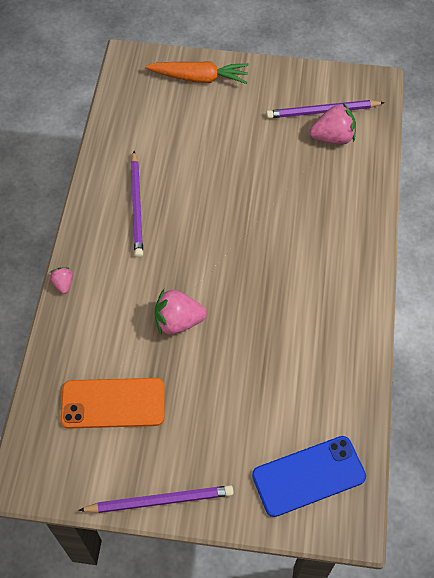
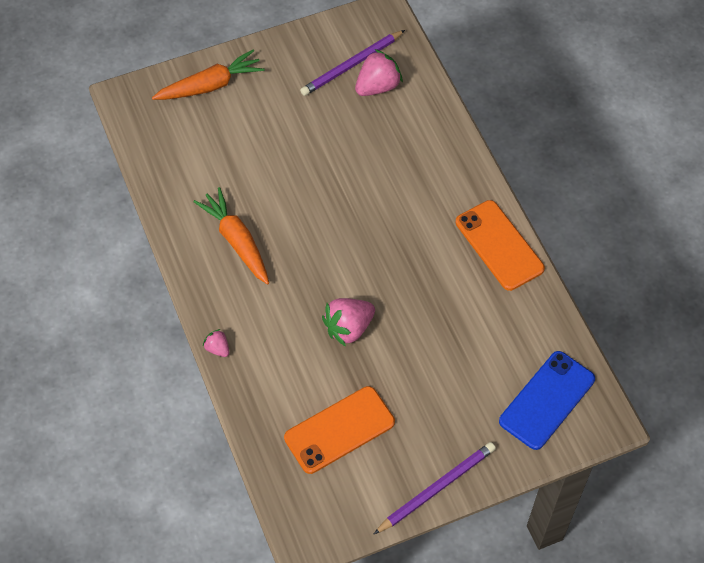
camera: 30 degrees left, 0 degrees up
purple pencil [130,151,143,258] -> orange carrot [193,187,269,285]
none -> orange phone [456,200,545,291]

